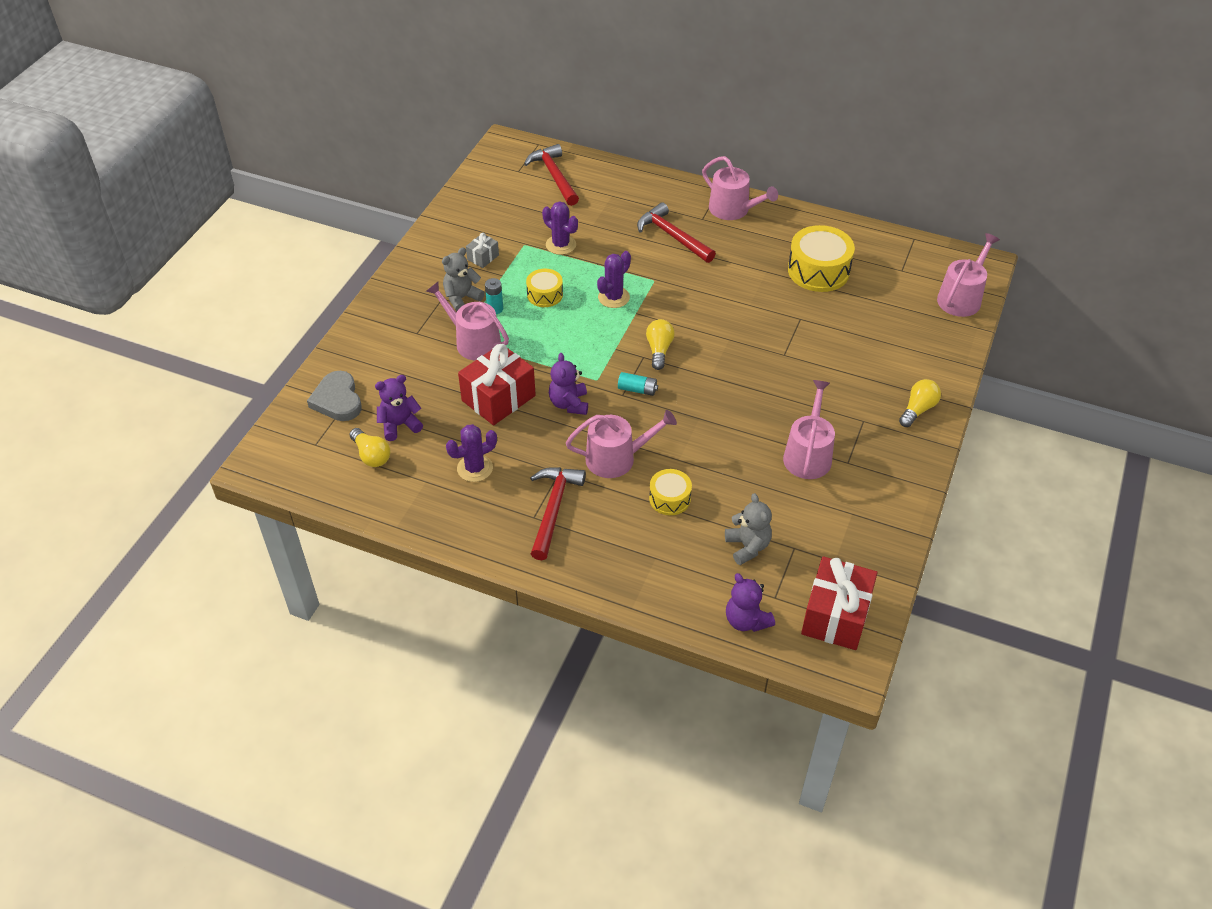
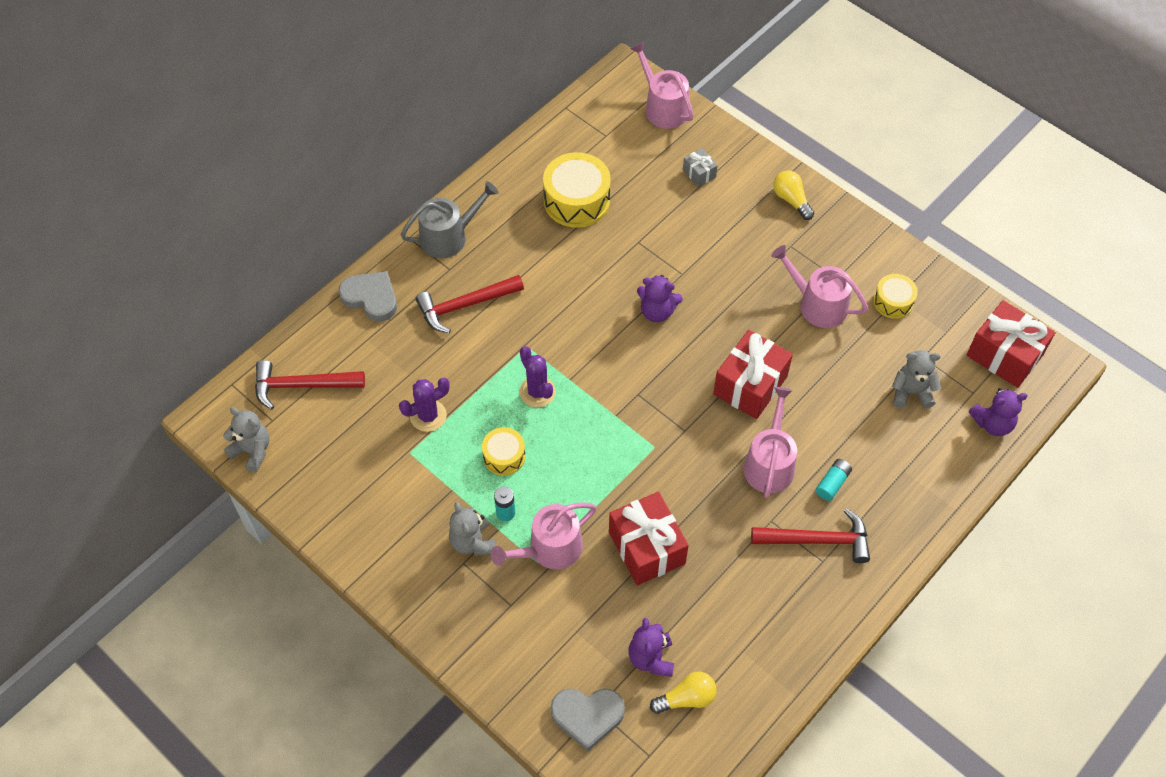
camera: 70 degrees left, 10 degrees up
purple cactus [446,424,497,482] -> none
grey gift [466,233,499,268] -> grey gift moved to [683,148,718,187]
red hammer [530,467,586,560] -> red hammer turned 150 degrees clockwise [751,508,870,563]
purple teddy bear [549,353,588,415] -> purple teddy bear moved to [637,275,683,322]
turquoise battery [618,372,658,396] -> turquoise battery moved to [816,459,852,501]
yellow light bulb [646,319,675,370] -> none
yellow drum [649,469,692,515] -> yellow drum moved to [873,274,918,319]
pink watering can [702,156,778,220] -> grey watering can [401,181,499,258]
none -> grey teddy bear [223,407,270,472]
none -> grey heart [339,271,397,321]
none -> red gift [713,330,793,419]

